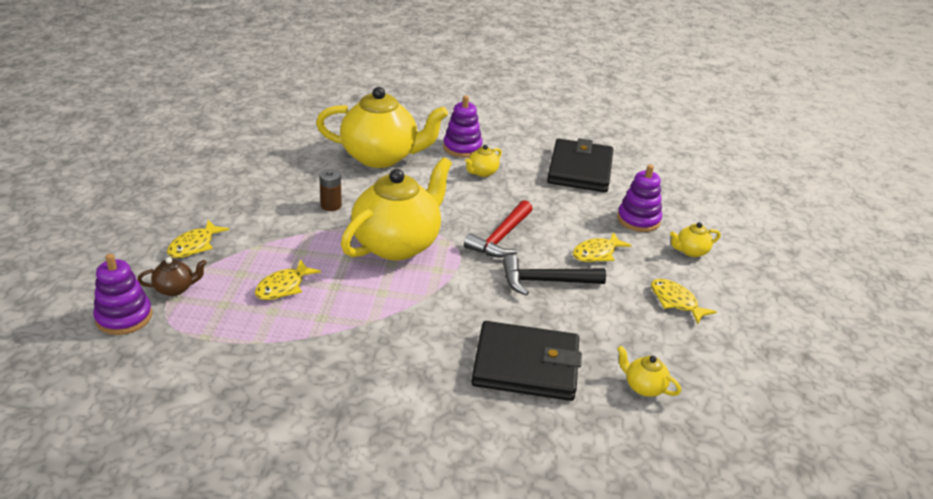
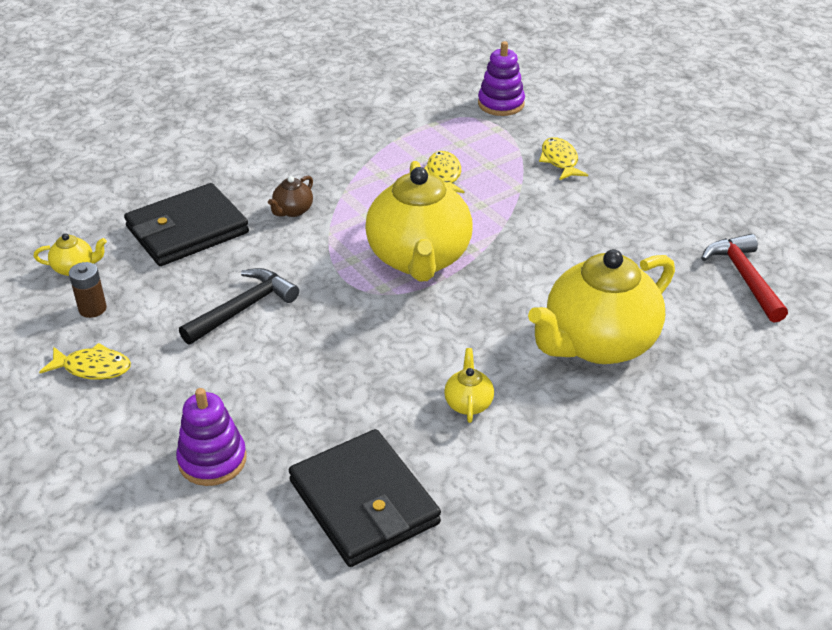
camera: 140 degrees right, 5 degrees up
brown teapot [137,257,207,296] -> brown teapot moved to [268,176,313,217]
brown battery [319,169,342,211] -> brown battery moved to [69,262,107,318]
purple stacking toy [443,96,483,157] -> none
red hammer [464,200,532,258] -> red hammer moved to [701,234,788,322]
yellow fish [573,232,632,262] -> none
yellow teapot [670,222,720,257] -> none

